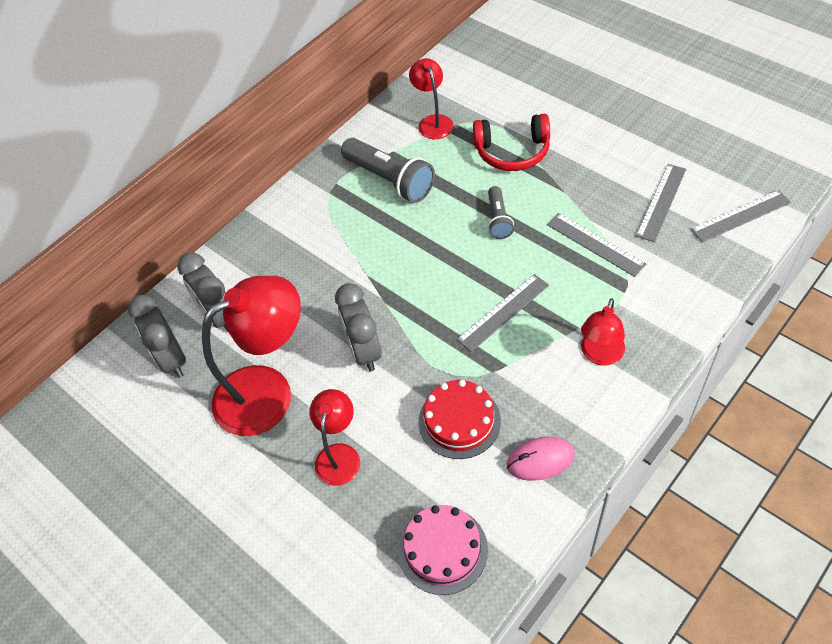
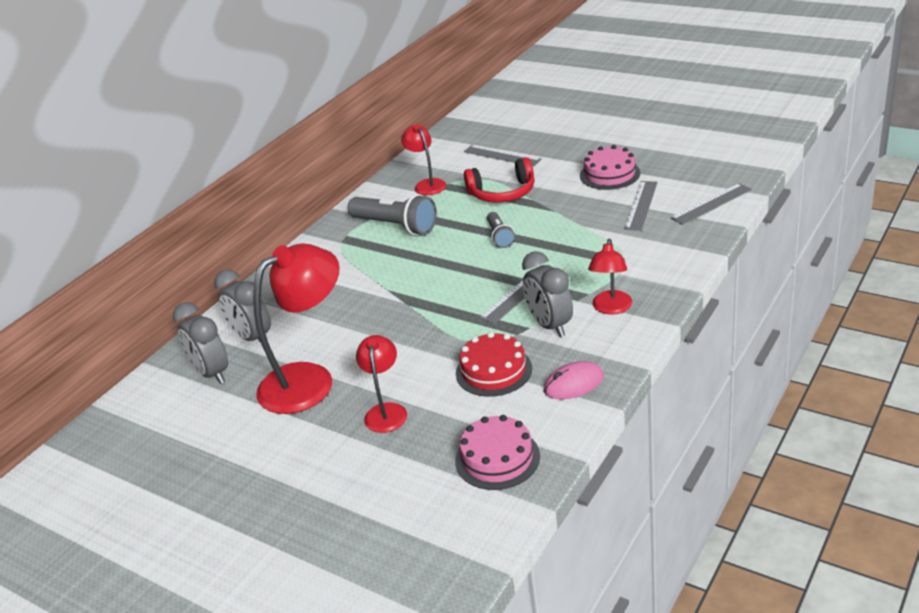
camera: 10 degrees left, 20 degrees down
grey clock [335,283,382,371] -> grey clock moved to [522,251,573,337]
grey ruler [547,213,646,277] -> grey ruler moved to [464,145,542,167]
none -> pink cake [580,145,640,190]

